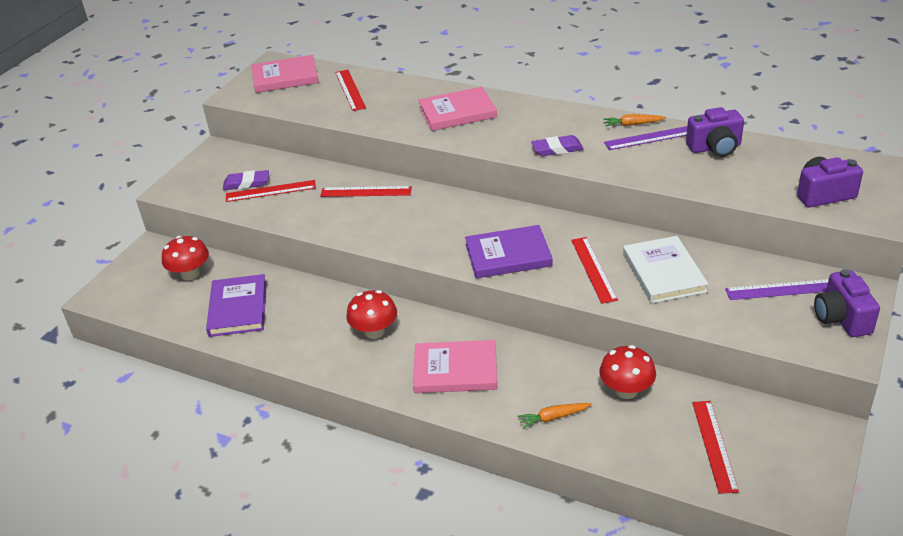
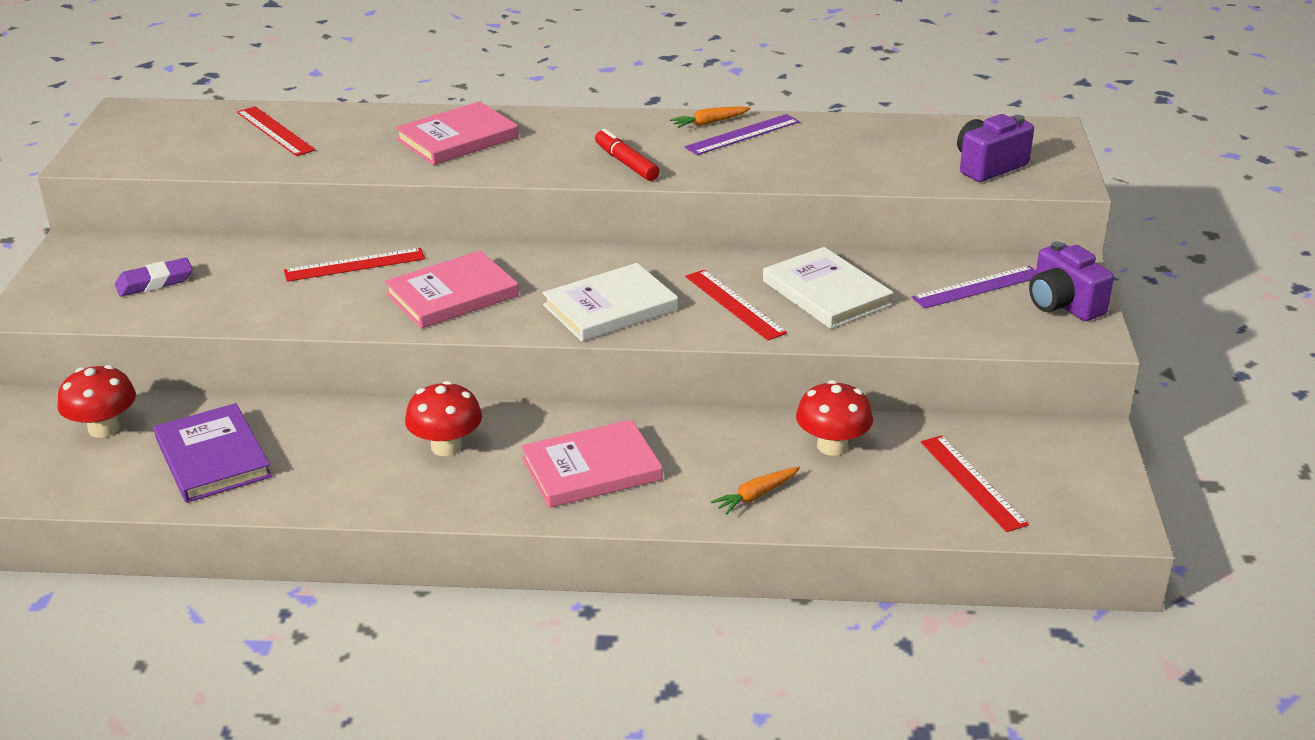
camera: 25 degrees left, 5 degrees down
red ruler [226,180,316,202] -> none
pink book [252,55,319,93] -> pink book moved to [384,251,519,329]
purple book [465,225,553,279] -> white book [542,263,678,342]
purple eraser [531,135,584,156] -> red marker [595,129,660,181]
purple camera [686,107,744,157] -> none

